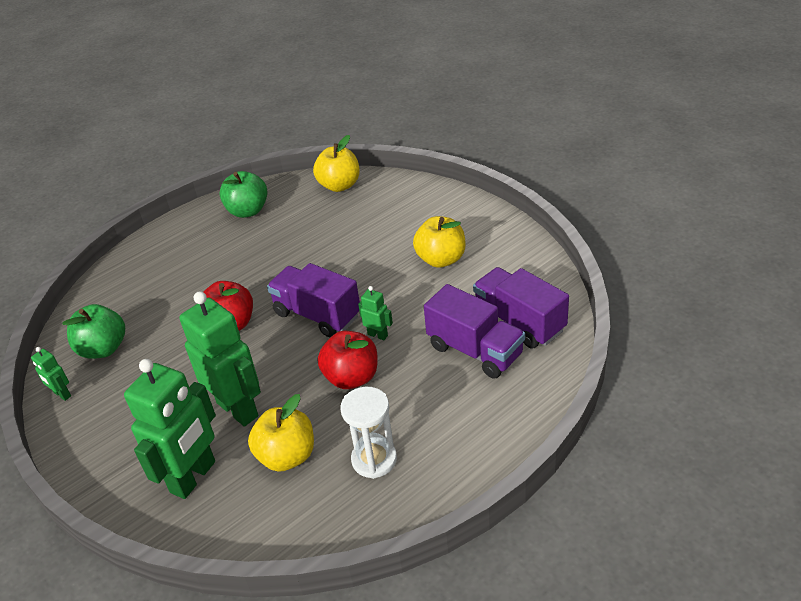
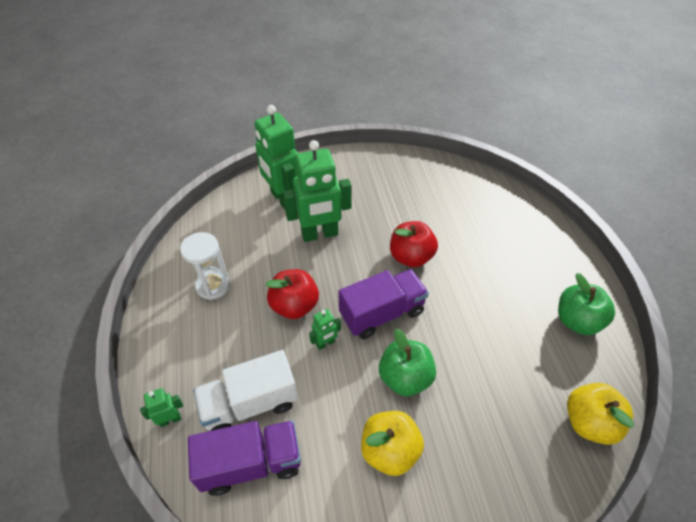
camera: 115 degrees right, 10 degrees up
green robot [31,347,71,401] -> green robot moved to [140,388,183,427]
green apple [63,304,125,359] -> green apple moved to [379,328,436,396]
yellow apple [248,394,314,472] -> none
purple truck [424,284,525,378] -> white truck [193,350,298,431]

